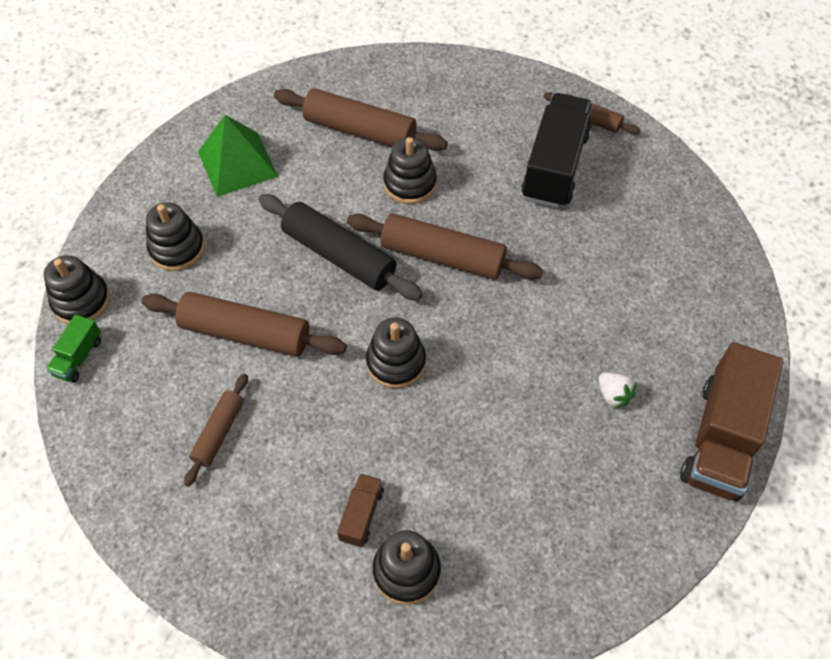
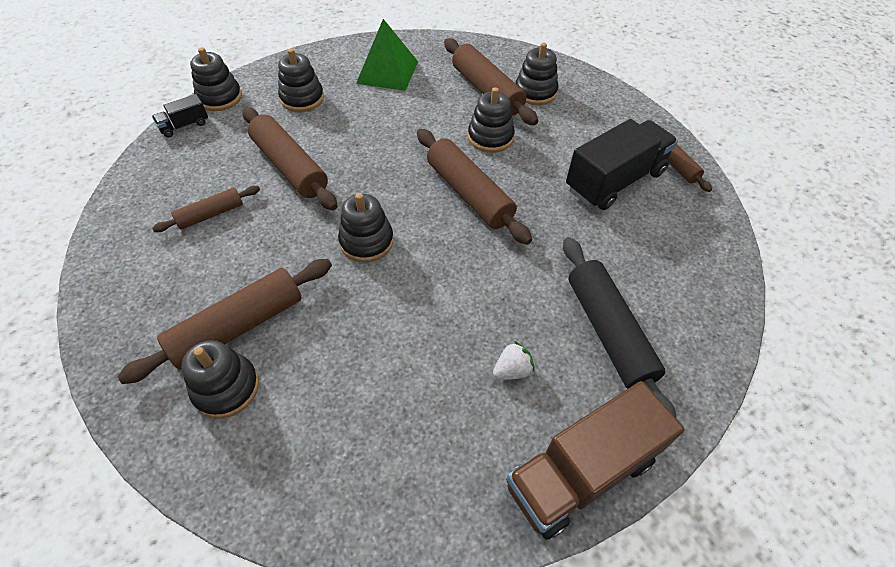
camera: 35 degrees right, 5 degrees down
green truck [46,314,101,383] -> black truck [152,94,208,138]
black rolling pin [259,194,423,300] -> black rolling pin moved to [563,237,676,417]
brown truck [337,473,384,547] -> brown rolling pin [117,259,332,384]
white strawberry [598,373,637,409] -> white strawberry turned 120 degrees counterclockwise [493,341,535,380]
none -> black stacking toy [515,43,558,105]

